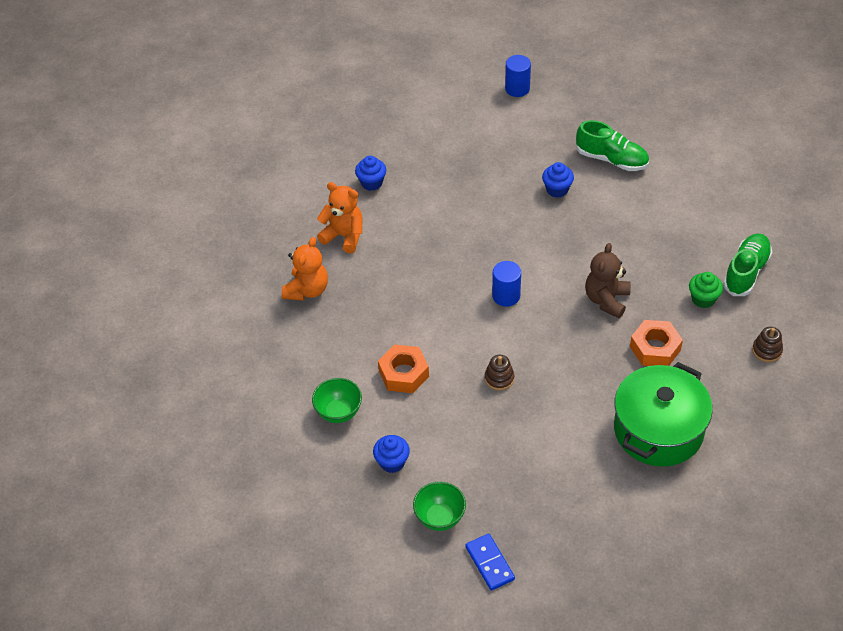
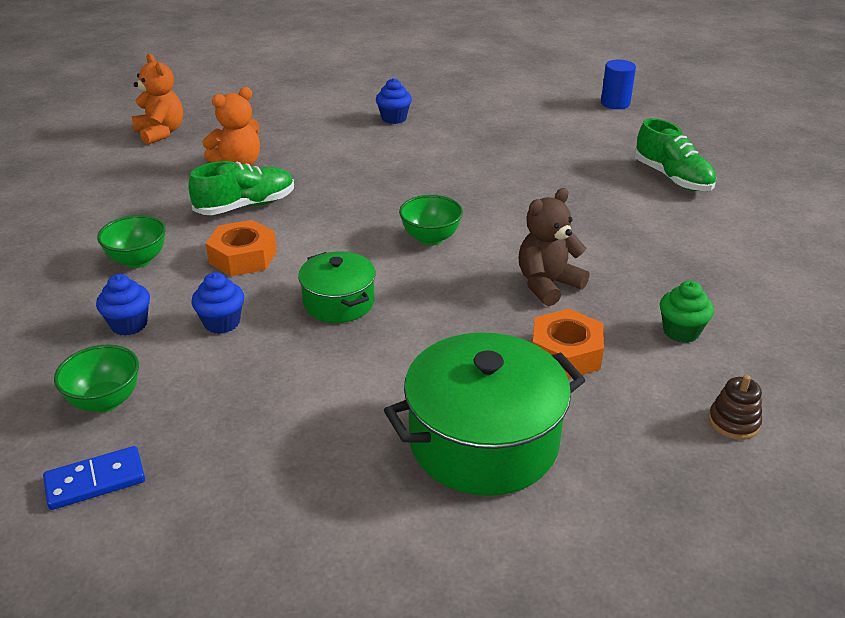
camera: 30 degrees right, 15 degrees down
orange teddy bear [317,182,362,253] -> orange teddy bear moved to [132,54,183,145]
blue domino [465,534,515,591] -> blue domino turned 60 degrees clockwise [43,446,145,510]
brown stacking toy [485,355,515,391] -> green pot [298,251,376,323]
blue cylinder [492,261,521,307] -> green bowl [399,195,463,246]
blue cupcake [542,162,574,198] -> blue cupcake moved to [191,272,244,334]
green shoe [723,234,772,296] -> green shoe moved to [188,161,294,215]

